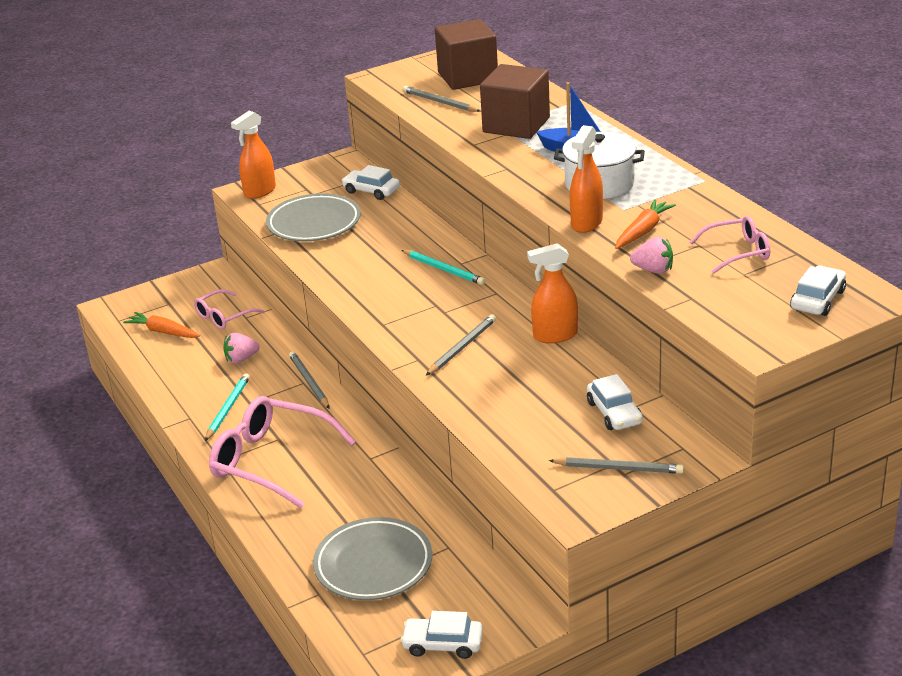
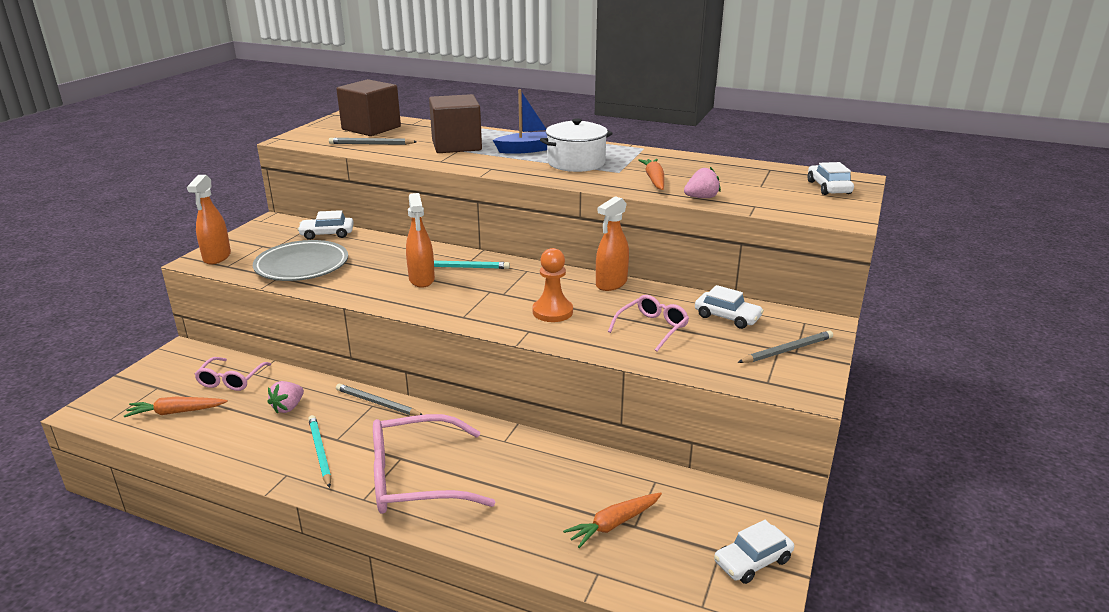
camera: 40 degrees left, 5 degrees down
grey plate [313,517,432,600] -> orange carrot [563,492,662,548]
grey pencil [426,315,496,375] -> orange pawn [533,248,573,322]
orange spray bottle [570,125,603,233] -> orange spray bottle moved to [406,193,435,288]
pink glasses [690,216,770,274] -> pink glasses moved to [608,295,689,351]

